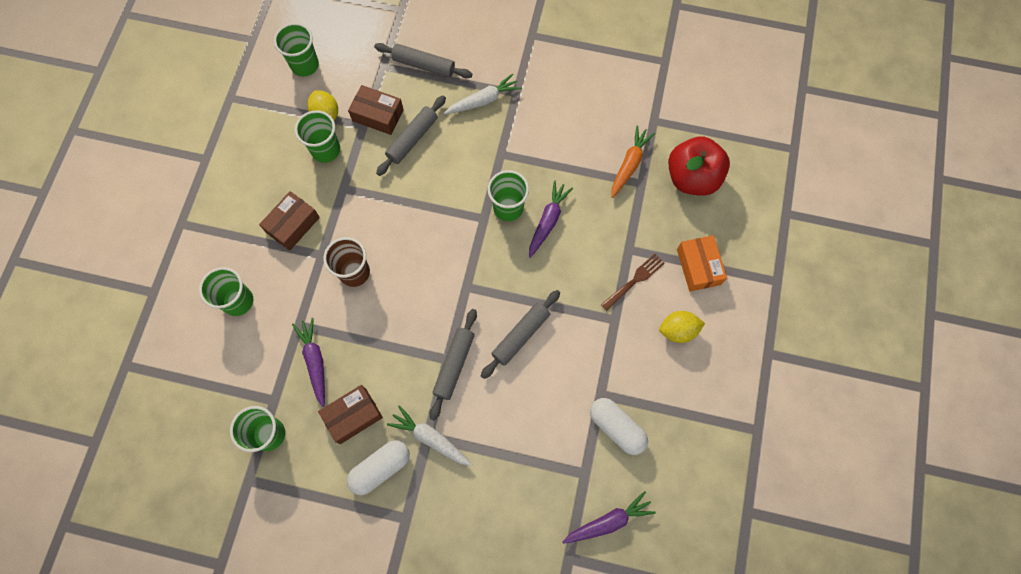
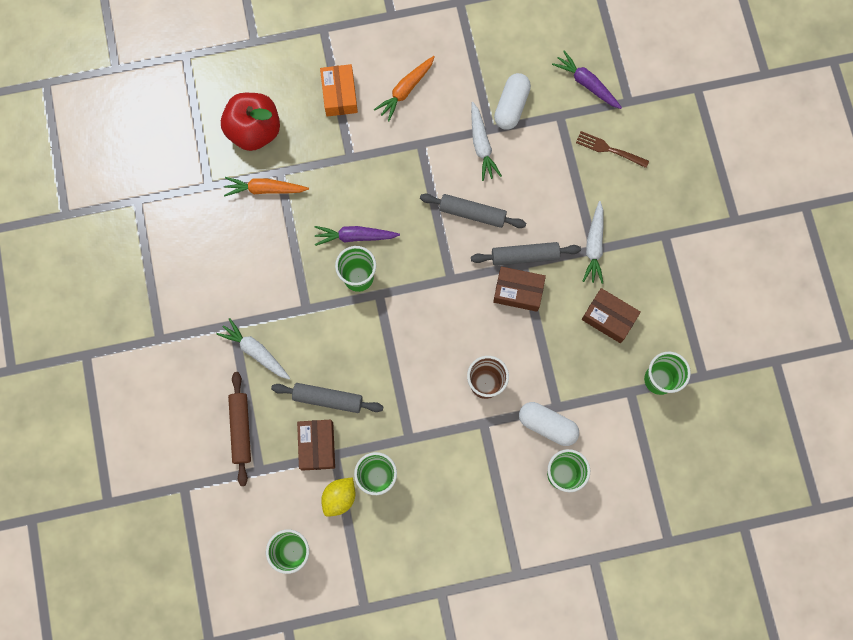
camera: 115 degrees left, 5 degrees up
brown box [259,191,320,251] -> brown box moved to [493,266,546,312]
purple carrot [292,318,325,407] -> none
white capsule [347,440,410,495] -> white capsule moved to [519,402,579,446]
grey rolling pin [374,43,472,79] -> brown rolling pin [228,372,251,486]
brown fork [601,254,665,311] -> brown fork moved to [576,131,649,168]
yellow lemon [659,311,705,343] -> orange carrot [374,56,435,121]
orange box [677,235,727,291] -> orange box turned 60 degrees counterclockwise [320,64,358,117]
none -> white carrot [471,102,502,181]

